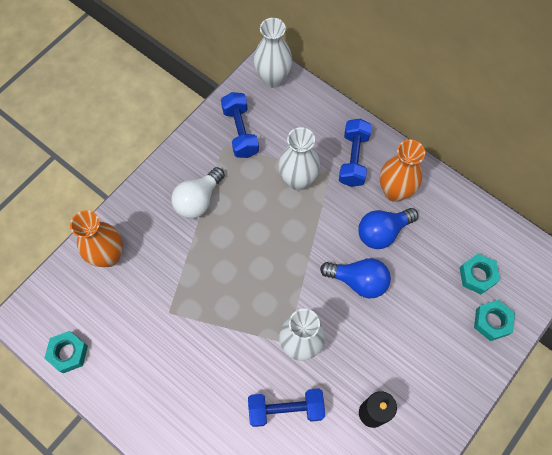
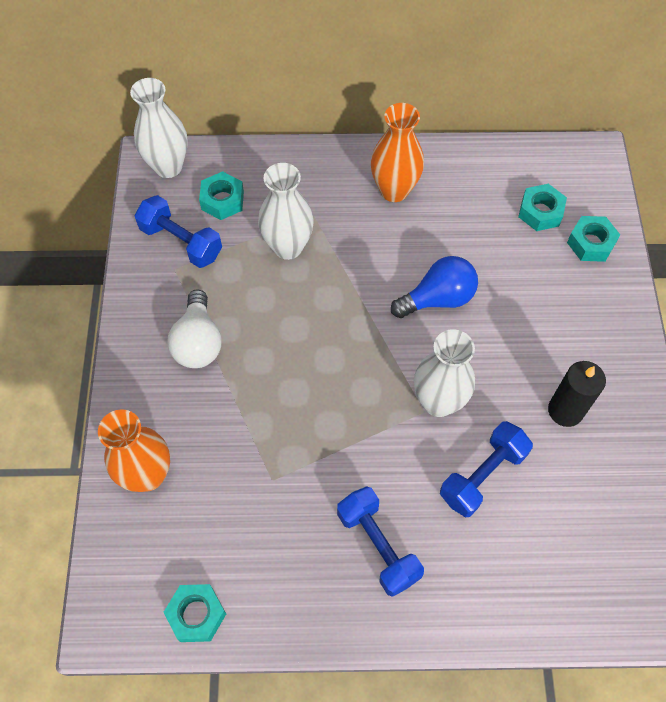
camera: 40 degrees left, 5 degrees down
blue dumbbell [339,119,372,187] -> blue dumbbell moved to [337,486,424,597]
blue light bulb [358,208,418,249] -> none
none -> turquoise nut [199,171,244,220]

